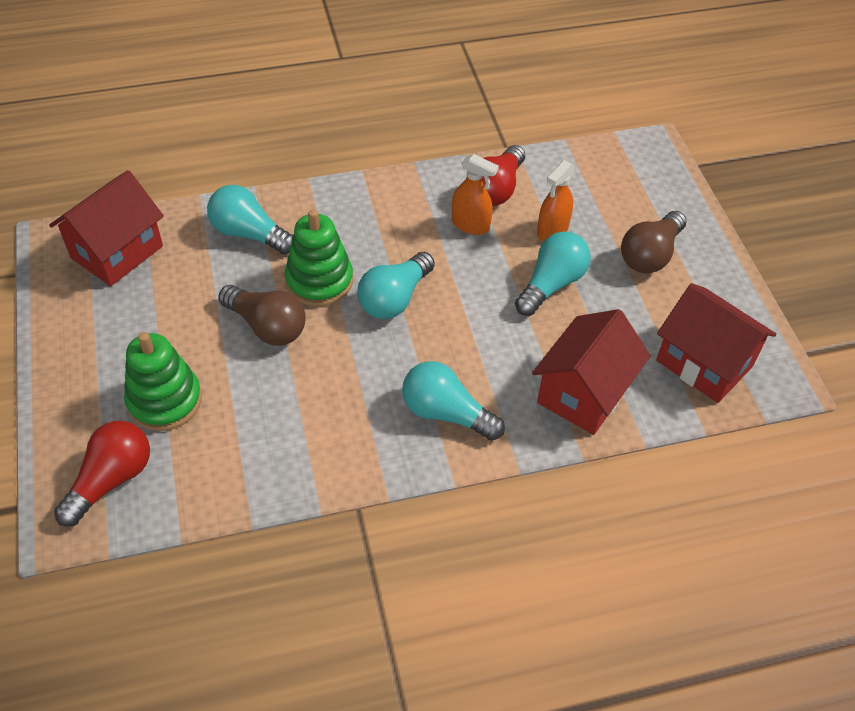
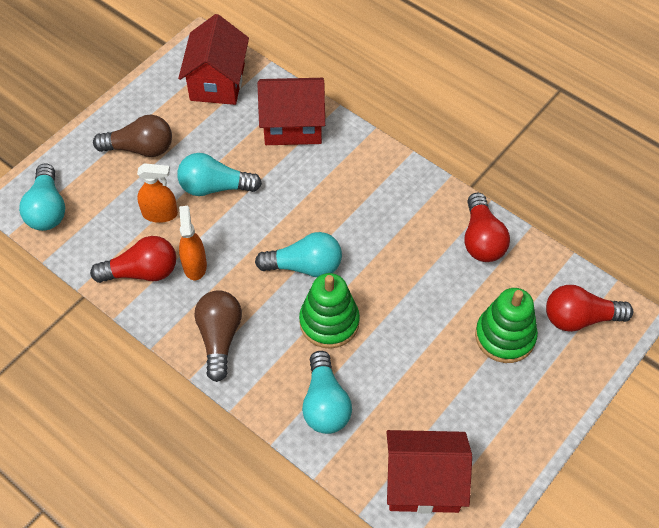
camera: 125 degrees left, 5 degrees up
brown light bulb [218,285,306,346] -> brown light bulb moved to [194,290,242,382]
turquoise light bulb [402,361,505,441] -> turquoise light bulb moved to [19,164,65,231]
none -> red light bulb [464,192,510,262]

